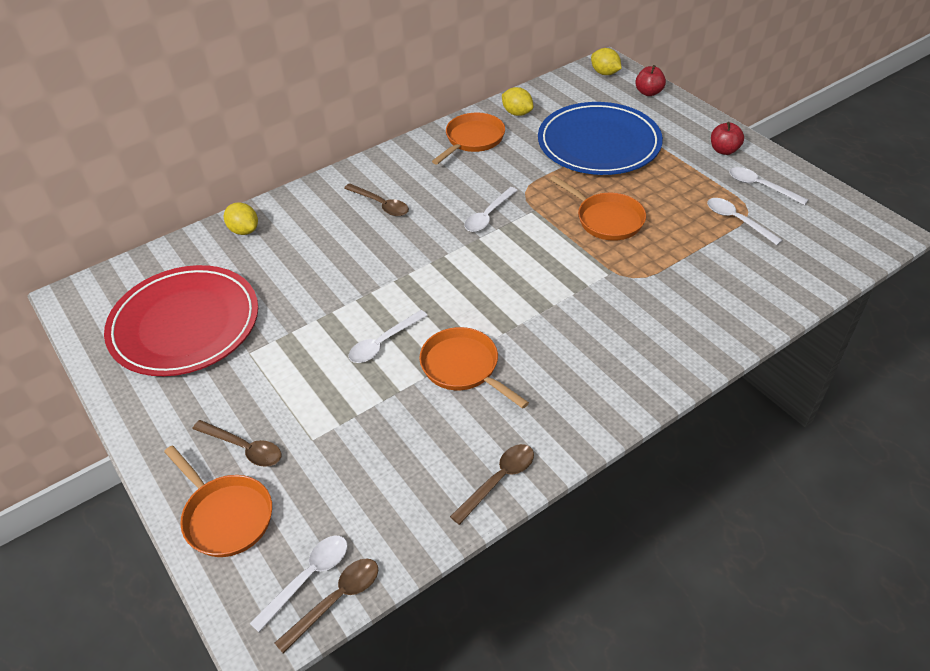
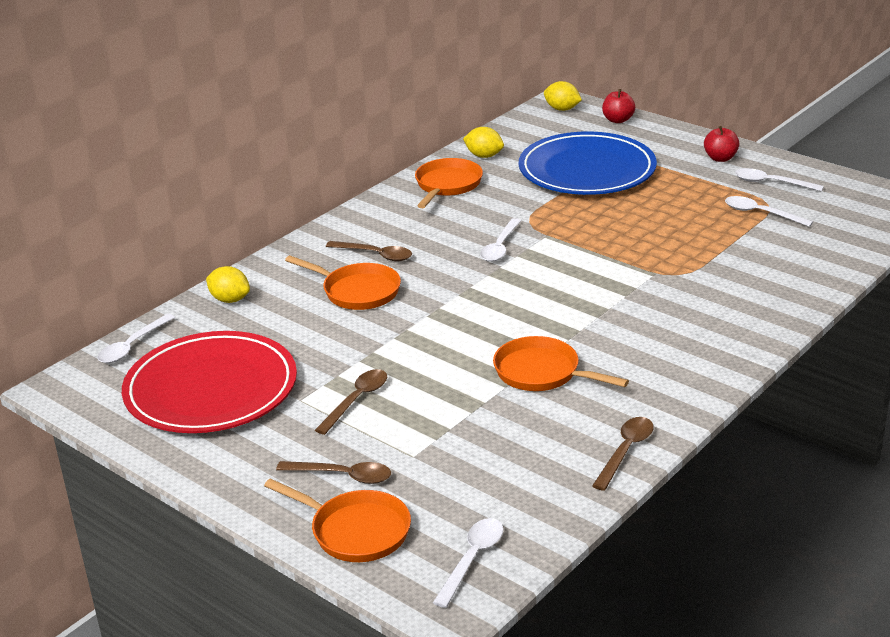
camera: 15 degrees left, 15 degrees down
brown spoon [275,559,378,653] -> brown spoon moved to [315,369,387,435]
white spoon [348,310,428,363] -> white spoon moved to [97,314,175,363]
orange pan [550,175,646,241] -> orange pan moved to [285,255,401,310]

